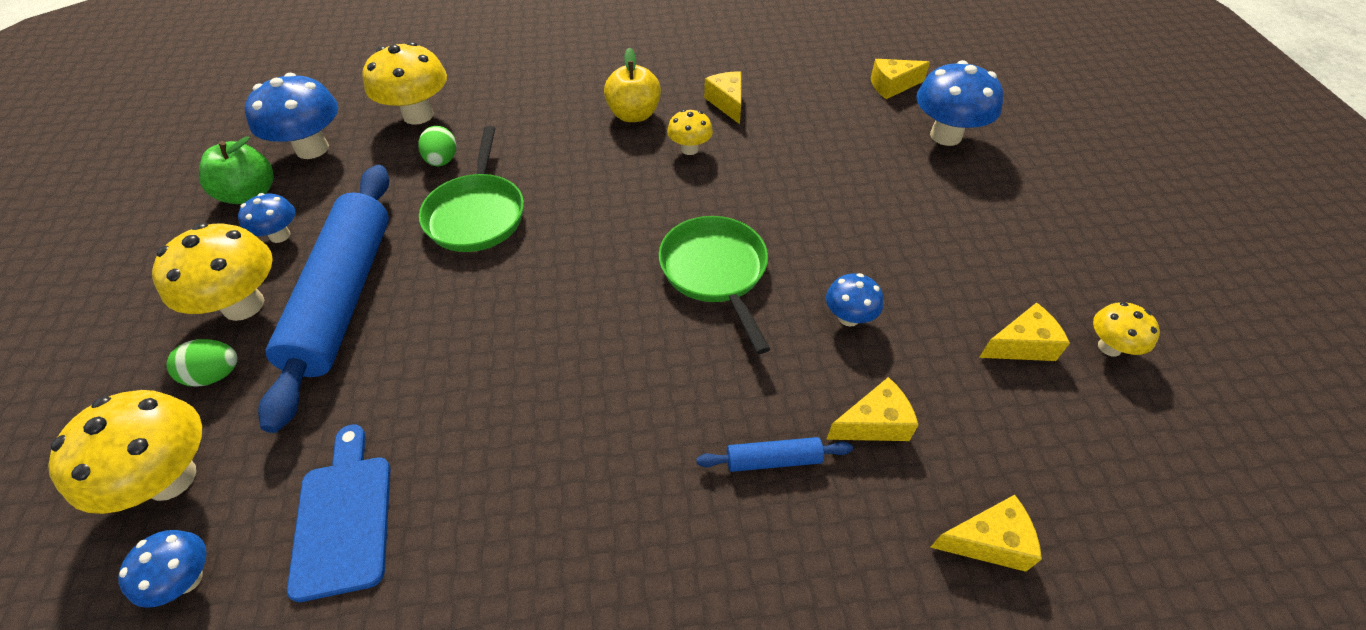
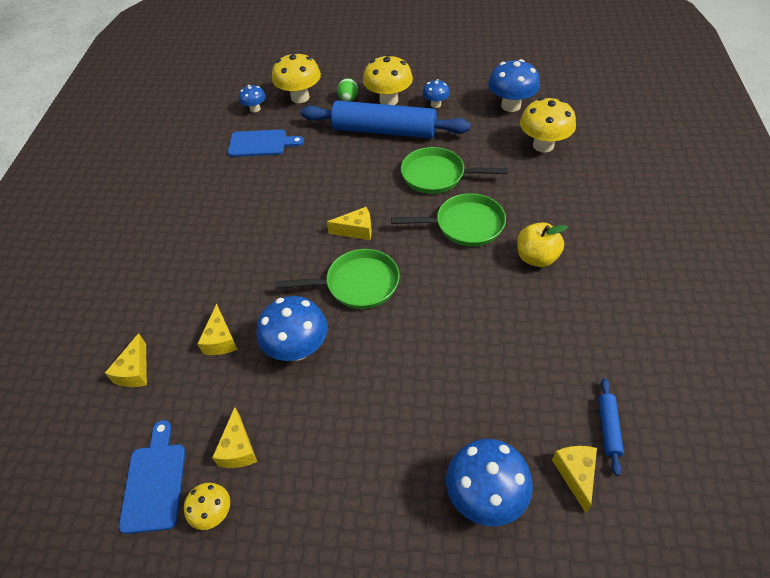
camera: 105 degrees right, 0 degrees up
green apple [199,136,274,204] -> none
green egg [418,126,457,166] -> none
yellow mushroom [667,109,713,155] -> none
blue rolling pin [696,437,853,472] -> blue rolling pin moved to [598,378,624,476]
yellow cheese [704,72,741,124] -> yellow cheese moved to [327,207,372,240]
blue mushroom [826,273,883,327] -> blue mushroom [257,296,327,361], size x1.81
none -> blue cutting board [119,420,185,534]
none -> green pan [391,193,506,247]

